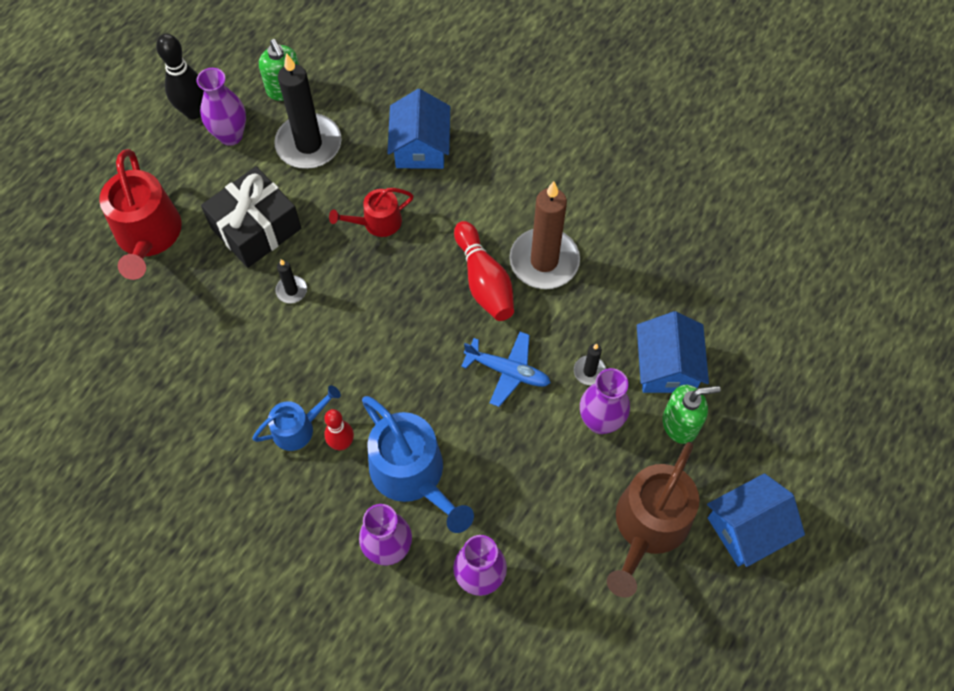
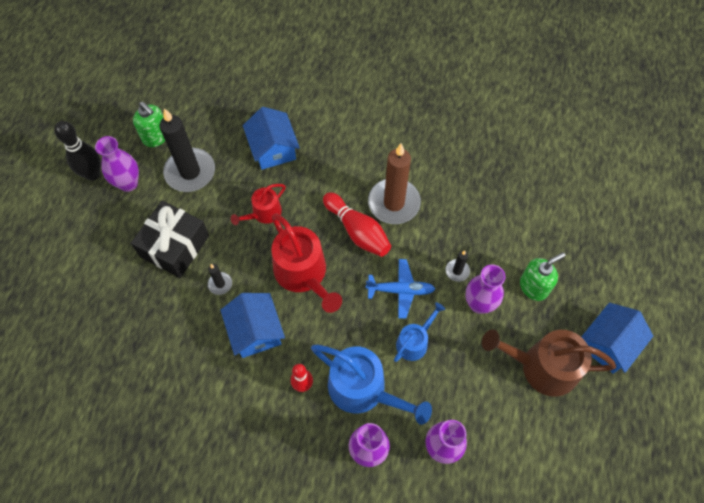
camera: 20 degrees left, 0 degrees up
red watering can [99,149,182,280] -> red watering can moved to [271,213,342,313]
blue watering can [252,385,341,451] -> blue watering can moved to [394,302,445,362]
brown watering can [607,442,700,598] -> brown watering can turned 90 degrees clockwise [482,329,616,397]
blue house [637,311,709,393] -> blue house moved to [220,293,285,358]

